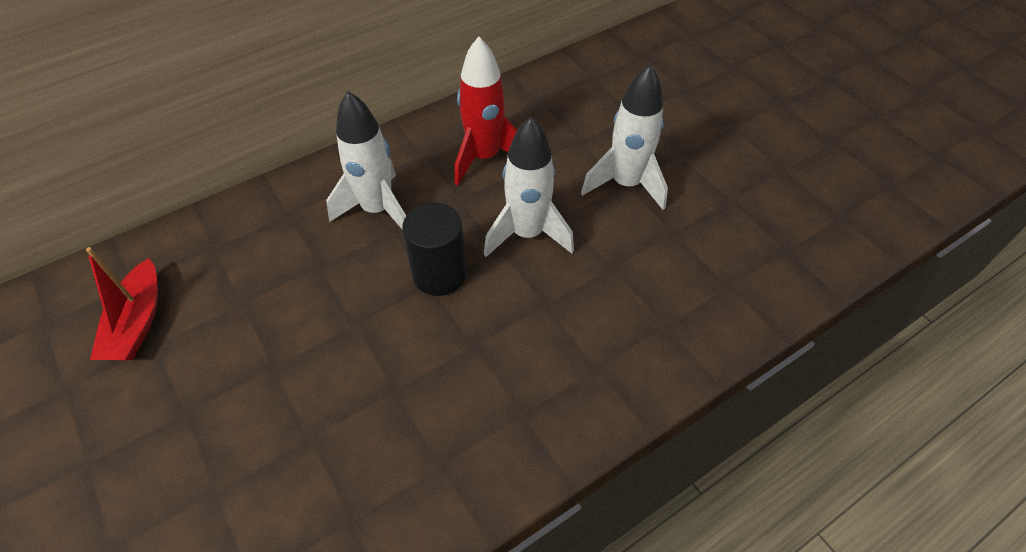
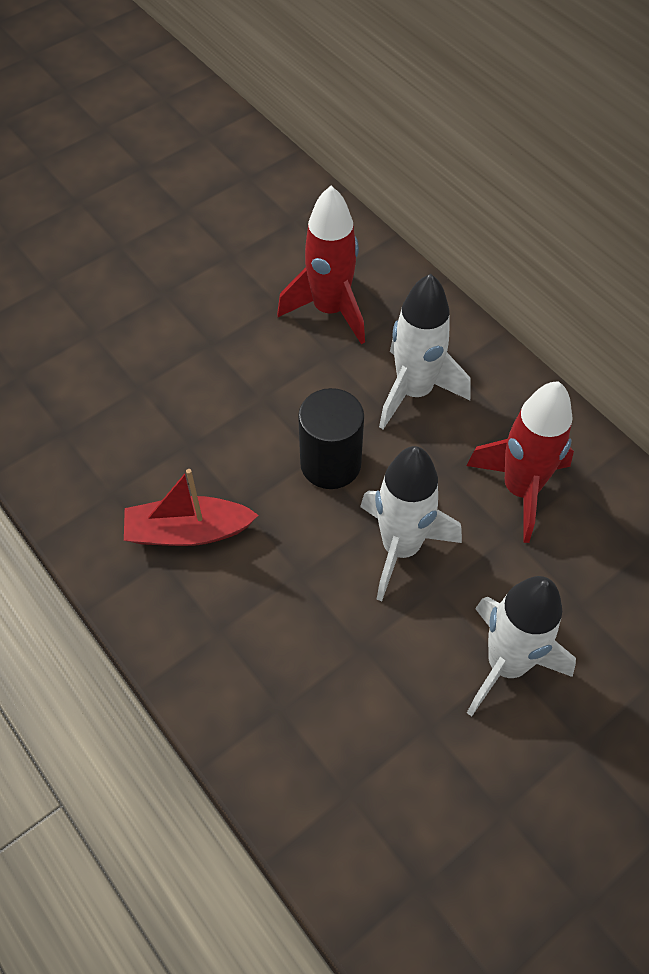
camera: 85 degrees right, 5 degrees up
red boat [86,247,158,360] -> red boat moved to [124,469,259,546]
none -> red rocket [277,186,365,344]

